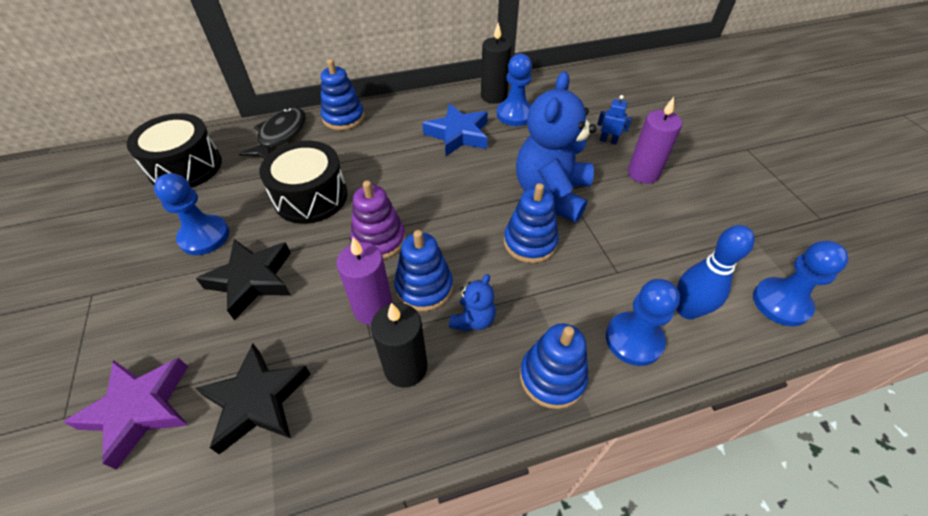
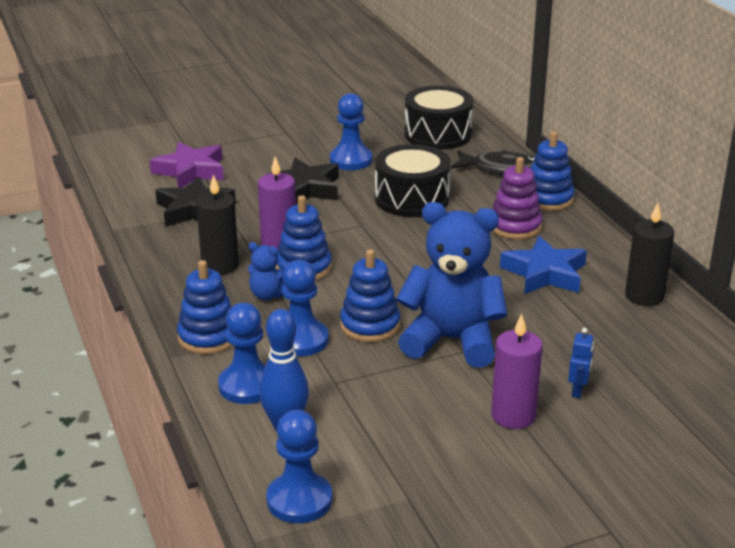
camera: 85 degrees right, 20 degrees down
purple stacking toy [350,181,406,259] -> purple stacking toy moved to [493,157,542,239]
blue pawn [497,54,532,126] -> blue pawn moved to [282,260,329,356]

